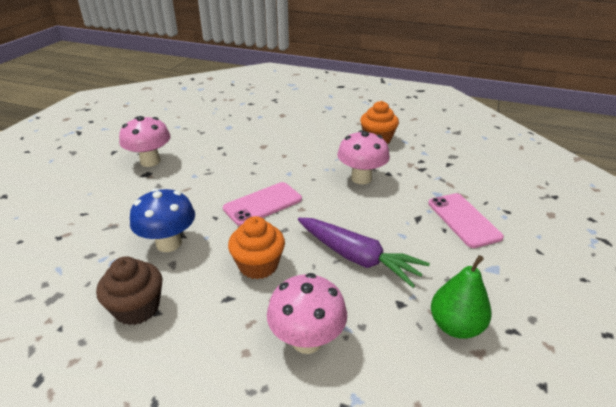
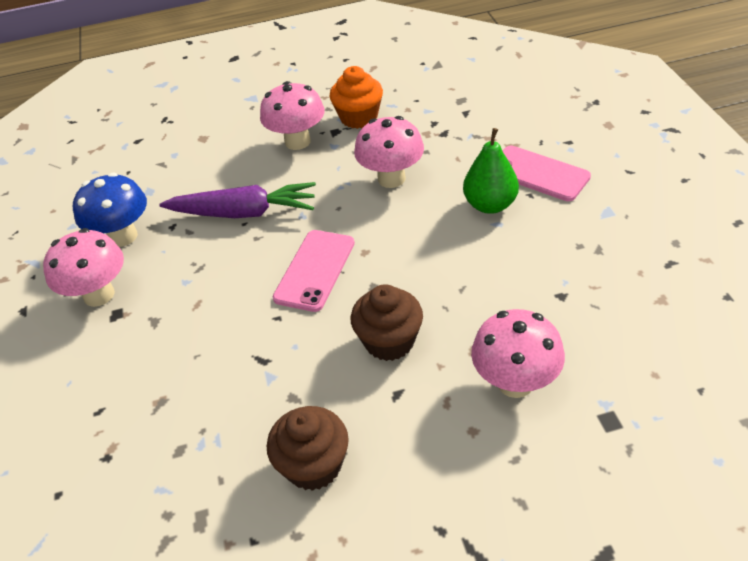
camera: 30 degrees left, 10 degrees up
blue mushroom [130,188,195,252] -> blue mushroom moved to [73,173,147,247]
orange cupcake [228,216,285,279] -> brown cupcake [351,284,423,361]
purple carrot [298,218,430,288] -> purple carrot moved to [159,182,316,218]
green pear [431,255,492,339] -> green pear moved to [463,128,519,214]
none -> pink mushroom [260,81,325,150]

